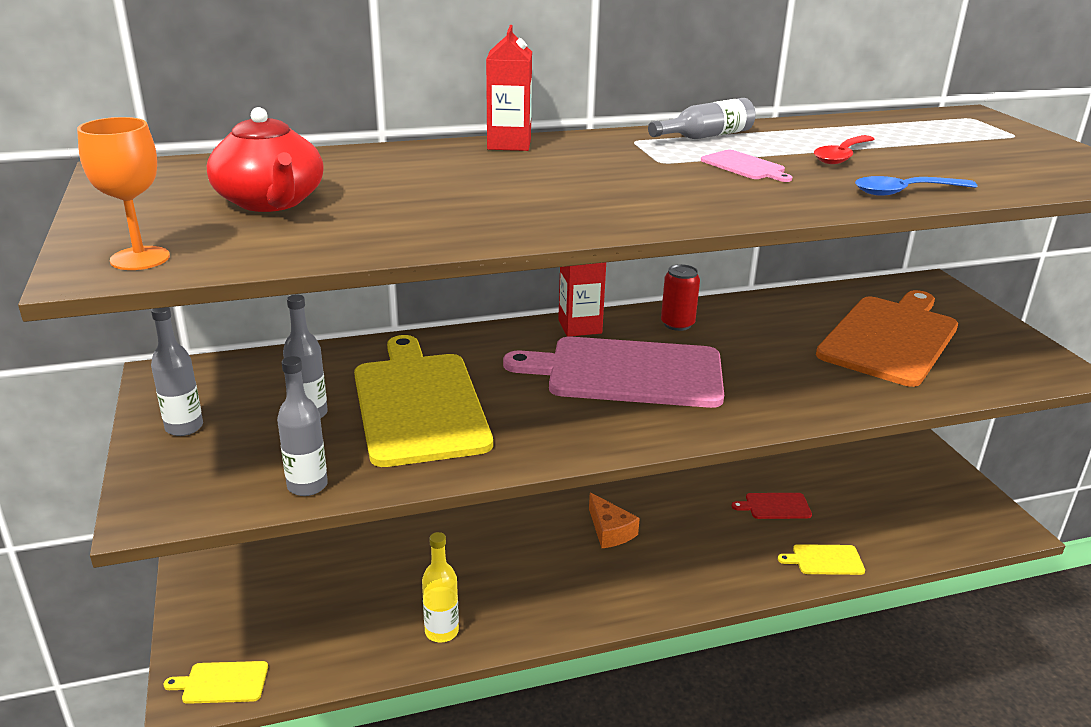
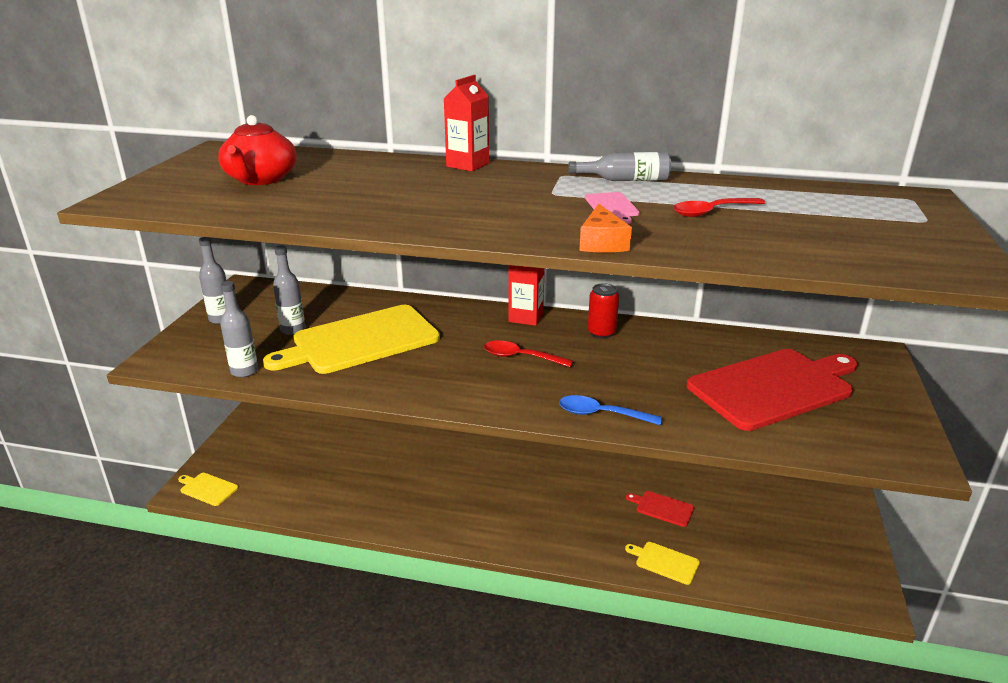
camera: 30 degrees right, 0 degrees up
orange goblet [77,117,170,270] -> none
yellow cutting board [354,335,493,467] -> yellow cutting board turned 135 degrees counterclockwise [263,305,440,374]
yellow bottle [422,532,459,642] -> none
pink cutting board [503,337,724,408] -> red spoon [484,341,573,367]
orange cheese [589,492,640,548] -> orange cheese moved to [579,204,632,253]
orange cutting board [816,290,958,387] -> red cutting board [687,349,858,431]
blue spoon [855,176,977,196] -> blue spoon moved to [559,395,662,425]

